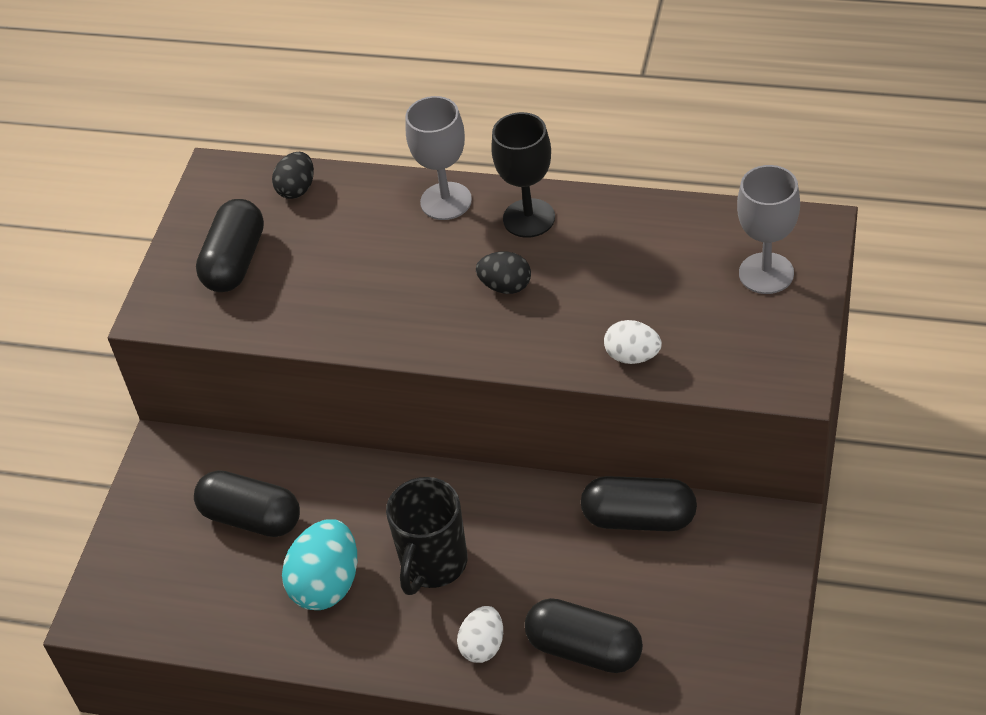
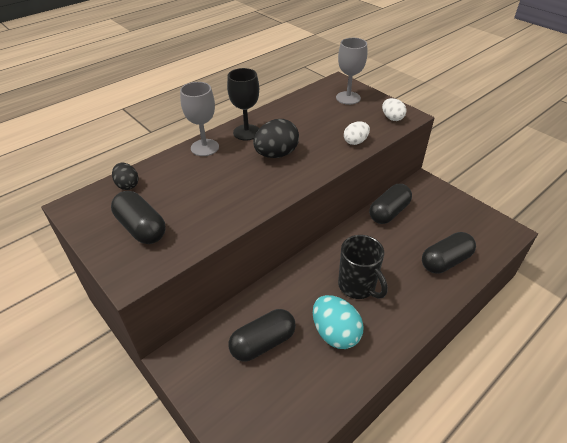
camera: 60 degrees left, 5 degrees down
white egg [457,606,503,663] -> white egg moved to [382,98,406,121]
black egg [476,252,531,294] -> black egg [253,119,299,158], size x1.66

